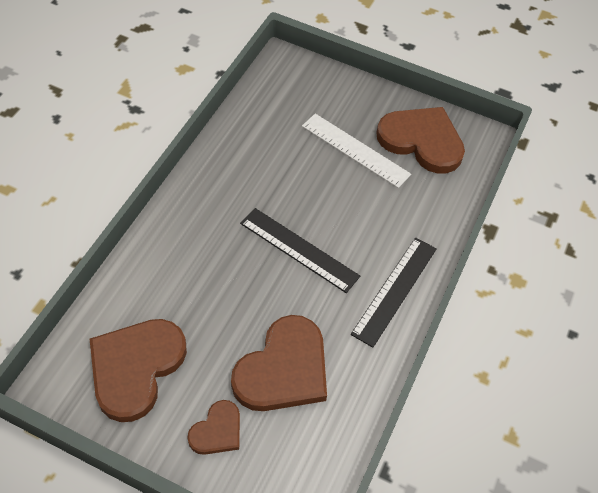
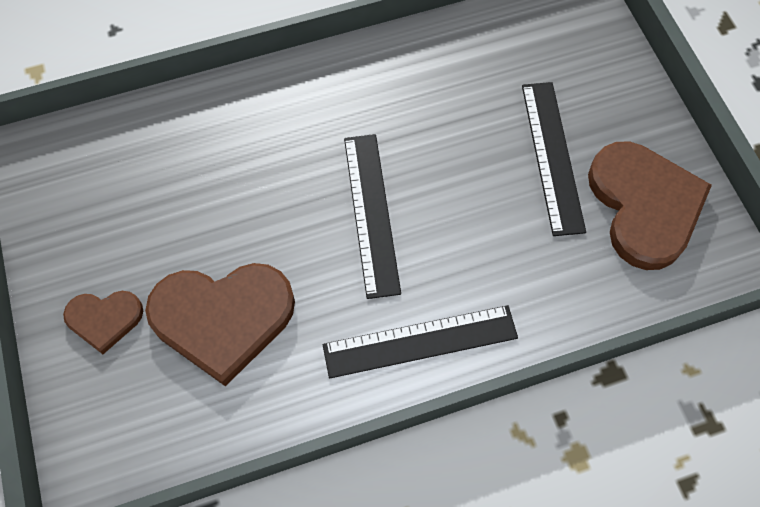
camera: 50 degrees right, 10 degrees up
brown heart [90,319,187,422] -> none
white ruler [302,114,411,188] -> black ruler [522,82,586,236]

